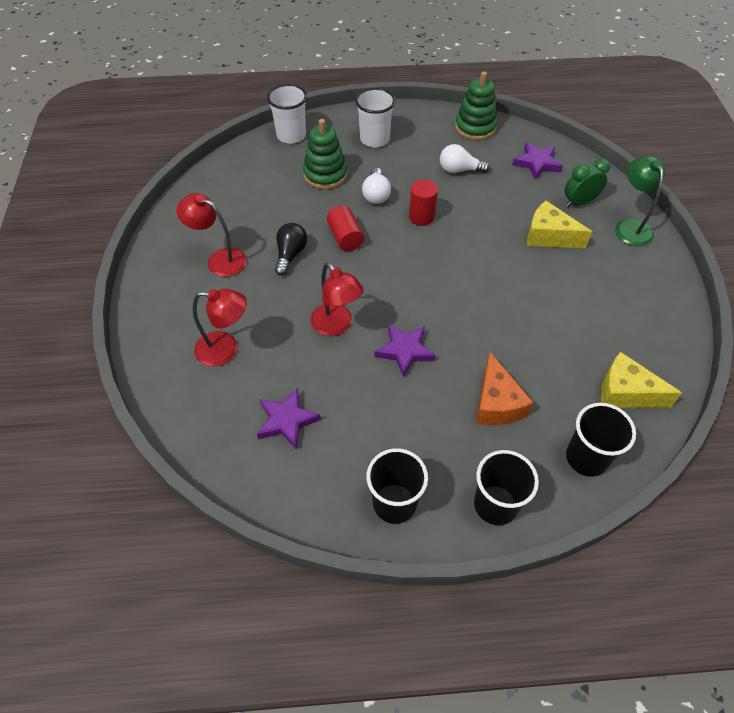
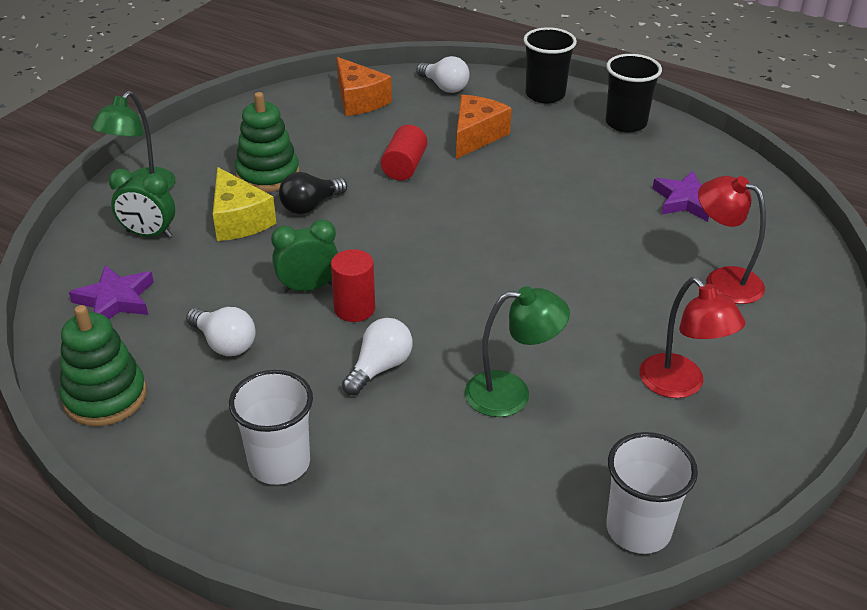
camera: 145 degrees left, 15 degrees down
white cup [267,84,307,144] -> white cup moved to [606,432,698,554]
black light bulb [275,223,307,276] -> black light bulb moved to [279,172,347,214]
green stacking toy [303,119,347,190] -> green stacking toy moved to [235,92,299,192]
red lamp [311,263,364,336] -> none
red cylinder [327,205,364,251] -> red cylinder moved to [381,125,427,181]
purple star [374,324,436,378] -> none
black cup [566,403,636,477] -> white light bulb [416,56,470,93]
yellow cheese [601,352,682,408] -> orange cheese [337,57,392,116]
none -> green clock [271,219,338,293]
none -> green lamp [465,286,570,417]

